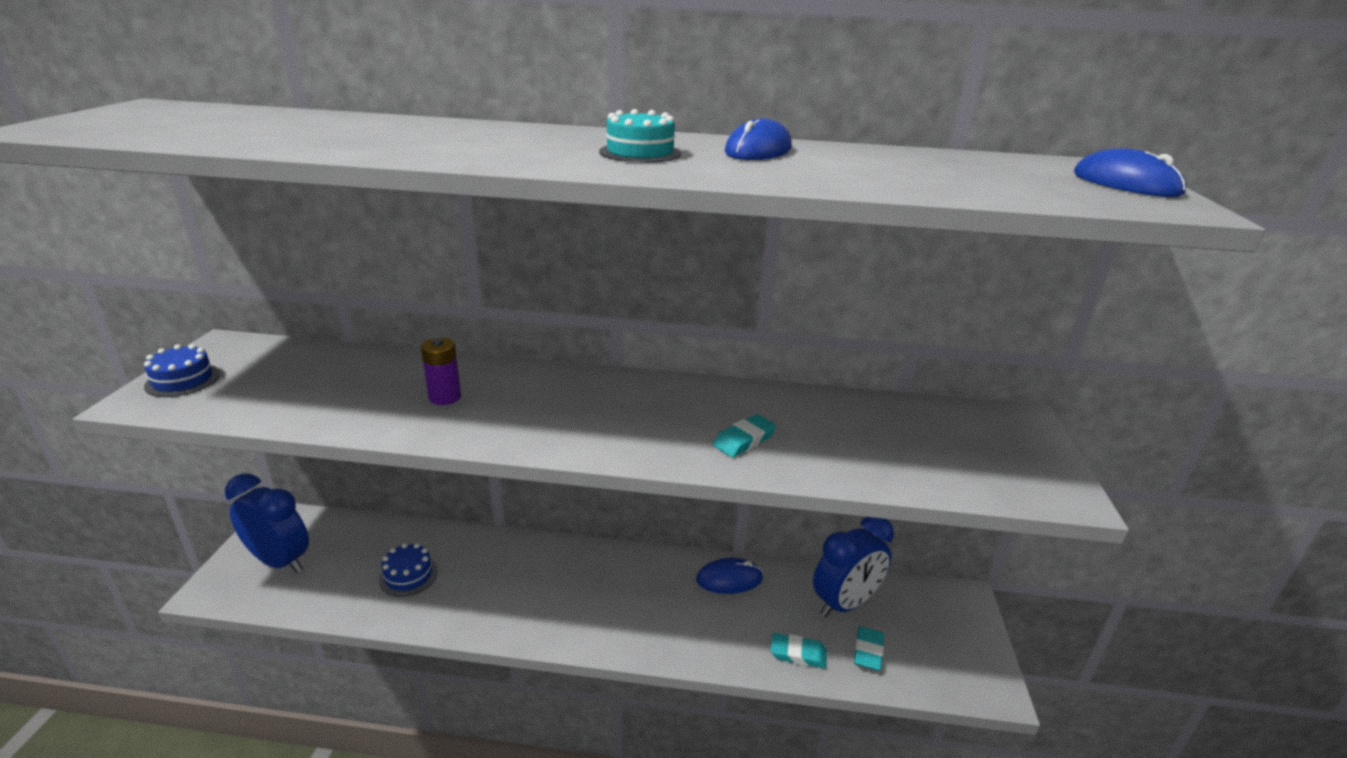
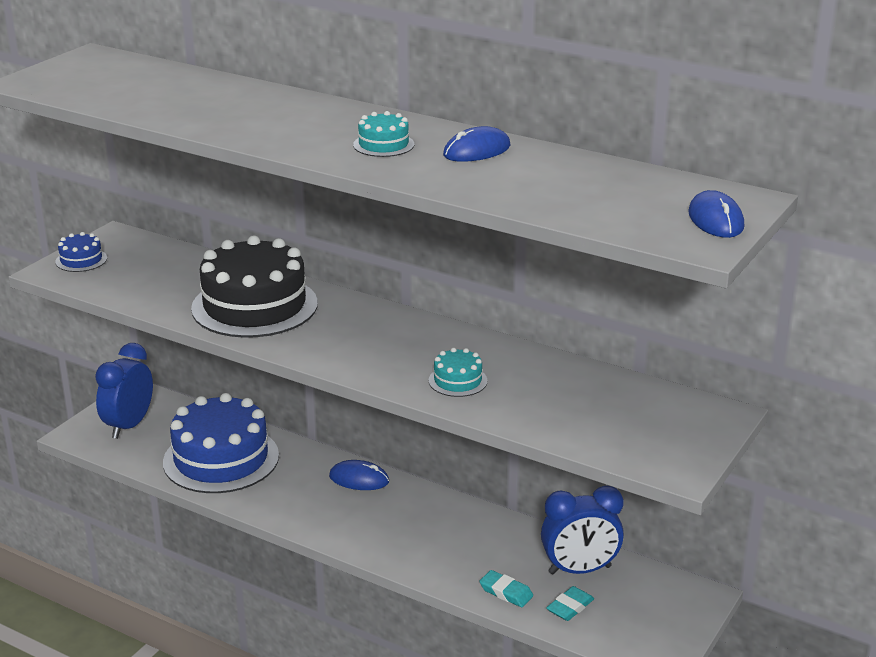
camera: 25 degrees right, 0 degrees up
blue clock [225,474,309,573] -> blue clock turned 120 degrees counterclockwise [95,343,153,439]
blue cake [379,543,438,597] -> blue cake [163,393,279,493], size x2.34
purple battery [421,337,461,405] -> black cake [191,235,318,338]
blue mouse [696,558,763,594] -> blue mouse moved to [329,460,389,490]
turquoise eraser [713,414,776,457] -> turquoise cake [429,348,487,397]

